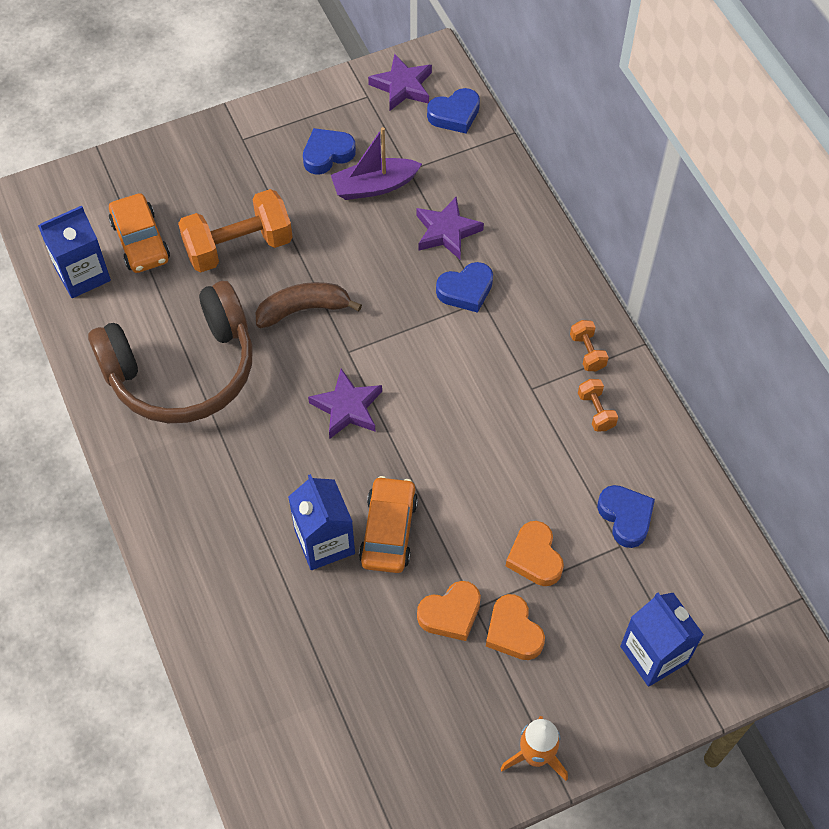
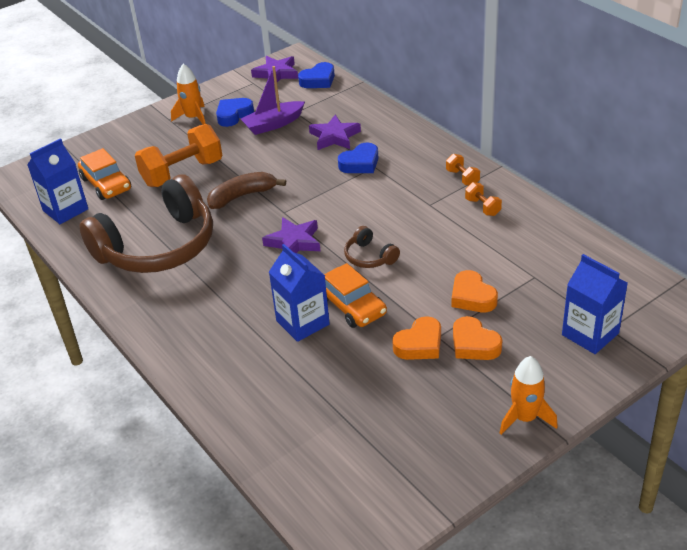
camera: 10 degrees left, 20 degrees down
orange car [359,476,418,573] -> orange car turned 150 degrees clockwise [324,263,387,328]
blue heart [597,485,655,548] -> none
none -> orange rocket [171,64,206,125]
none -> brown headphones [344,226,400,268]

